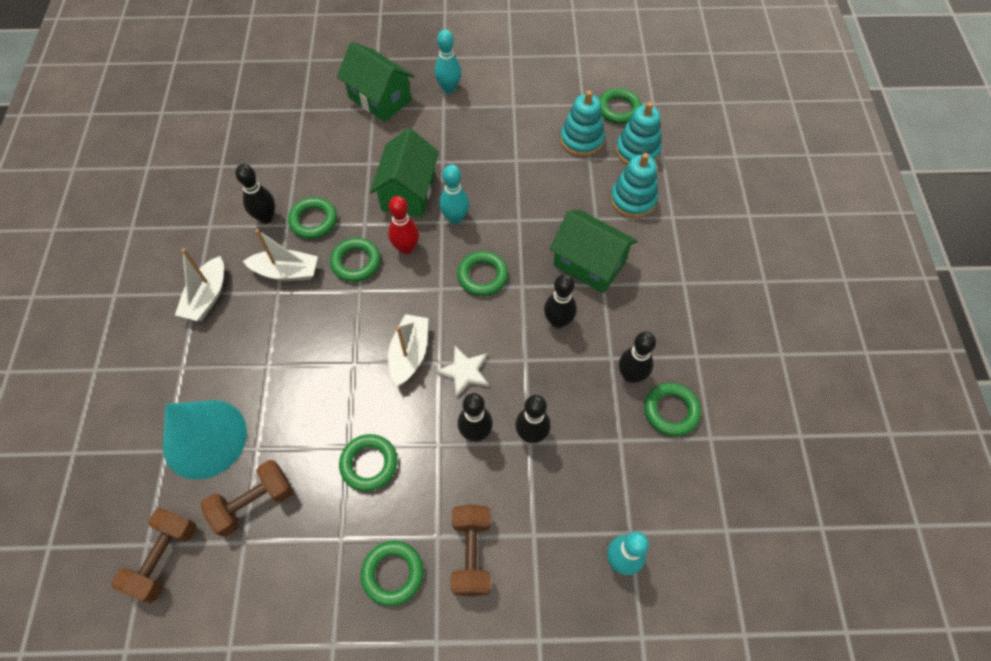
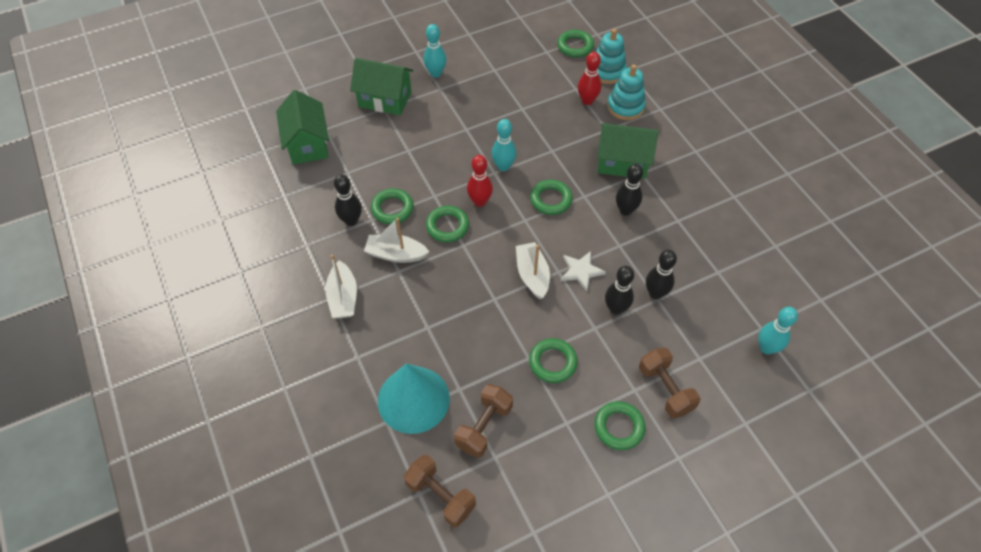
camera: 25 degrees left, 5 degrees down
brown dumbbell [111,508,197,603] -> brown dumbbell turned 45 degrees counterclockwise [404,455,476,527]
white boat [243,229,318,281] -> white boat turned 150 degrees counterclockwise [364,218,429,263]
green house [370,128,439,217] -> green house moved to [276,90,329,165]
turquoise stacking toy [560,90,605,156] -> none
black bowling pin [619,332,656,383] -> none
green ring [644,383,701,436] -> none
none -> red bowling pin [578,52,601,105]

